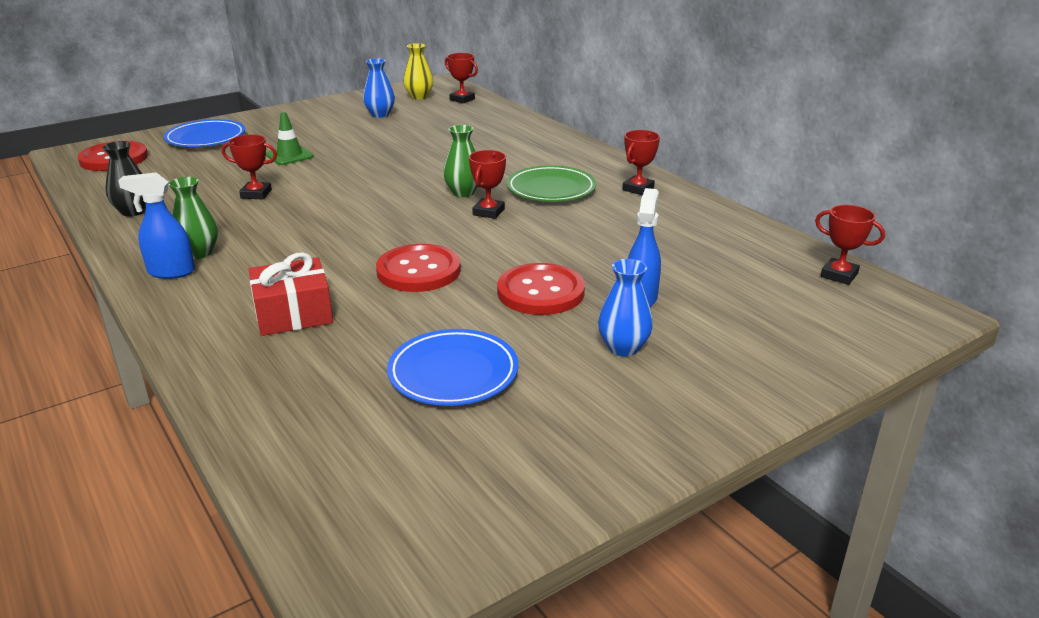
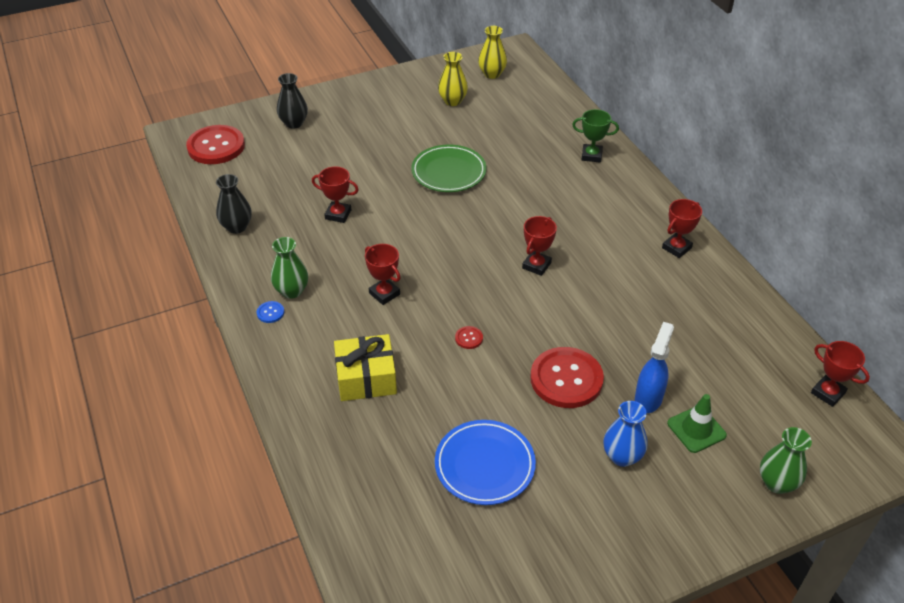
camera: 10 degrees right, 15 degrees up
blue spray bottle [118,172,195,279] -> blue button [257,301,284,323]
blue plate [164,119,245,147] -> black vase [277,73,308,129]
red gift [248,253,333,336] -> yellow gift [334,334,397,401]
green traffic cone [266,112,314,165] -> green traffic cone moved to [667,394,727,453]
blue vase [363,58,395,118] -> yellow vase [438,52,468,106]
red button [376,244,461,292] -> red button [455,326,483,349], size x0.40
green vase [443,125,478,197] -> green vase moved to [760,427,812,494]
red trophy [445,53,478,103] -> red trophy moved to [365,244,401,305]
green plate [507,165,596,202] -> green plate moved to [411,145,486,192]
none -> green trophy [572,109,619,163]

